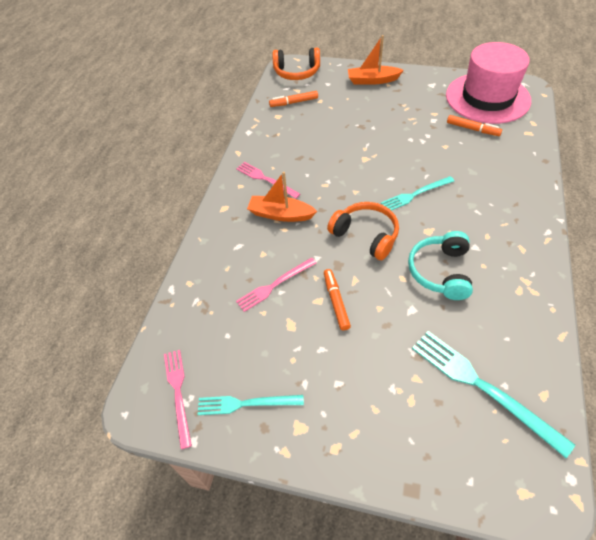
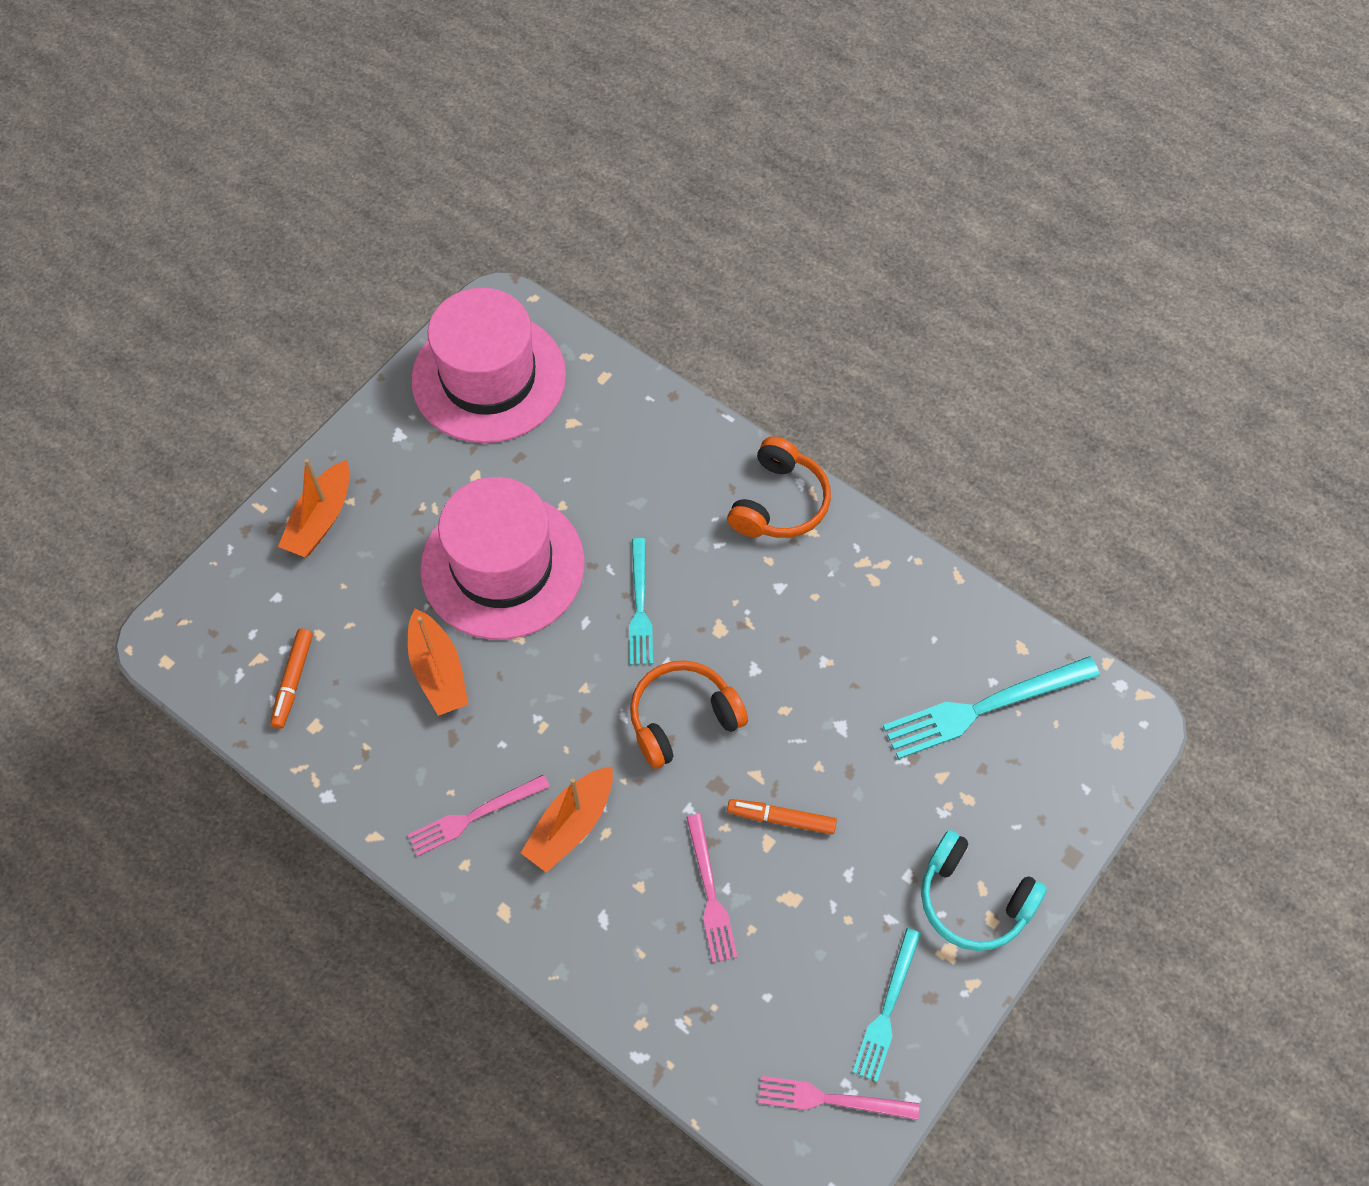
camera: 70 degrees left, 10 degrees up
orange headphones [272,47,320,80] -> orange headphones moved to [727,436,831,538]
turquoise headphones [408,231,473,300] -> turquoise headphones moved to [921,830,1047,951]
orange marker [447,115,502,136] -> none
none -> orange boat [408,609,469,716]
none -> pink hat [420,477,585,640]

